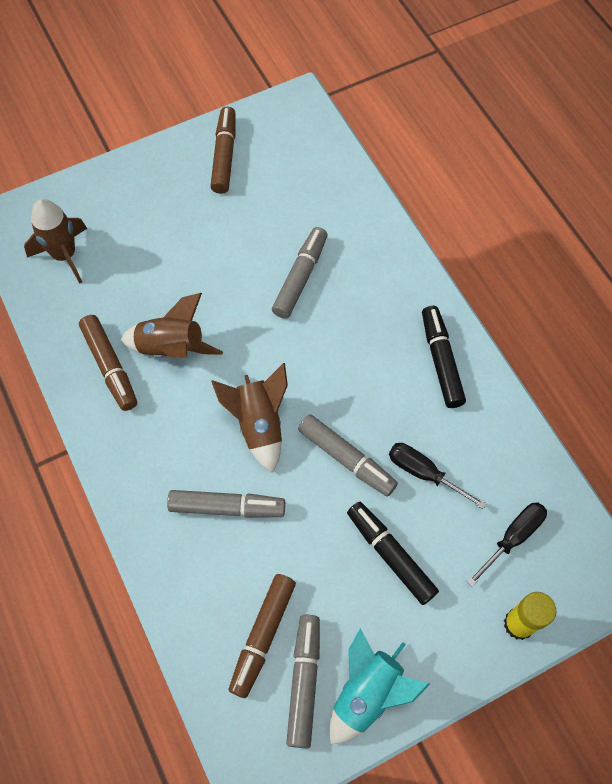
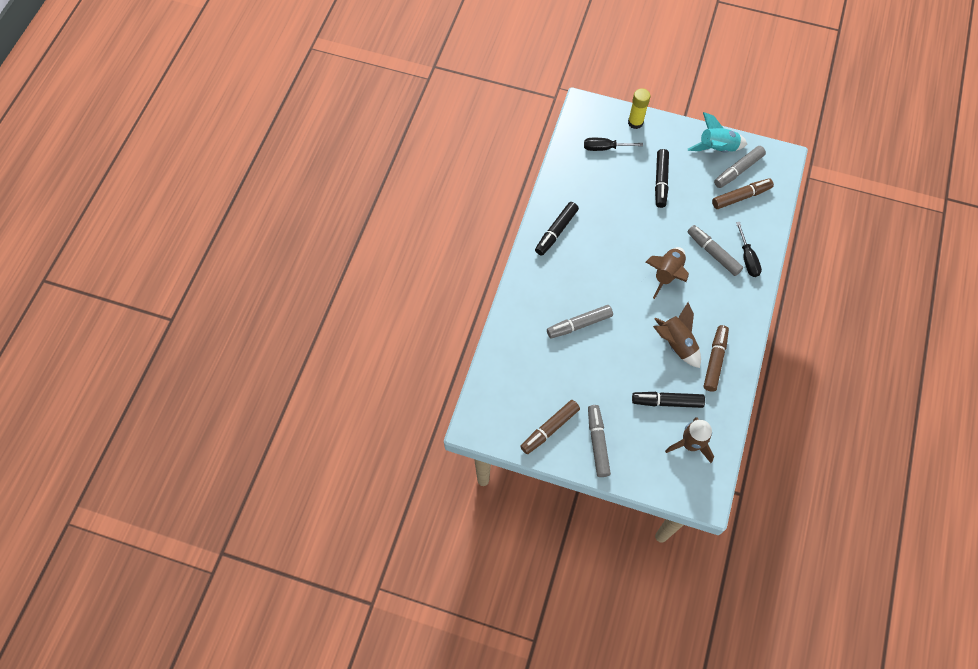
camera: 135 degrees left, 0 degrees up
grey marker [298,414,398,497] -> grey marker moved to [588,405,611,477]
black screwdriver [389,443,487,509] -> black screwdriver moved to [736,222,762,277]
none -> black marker [632,392,705,408]

